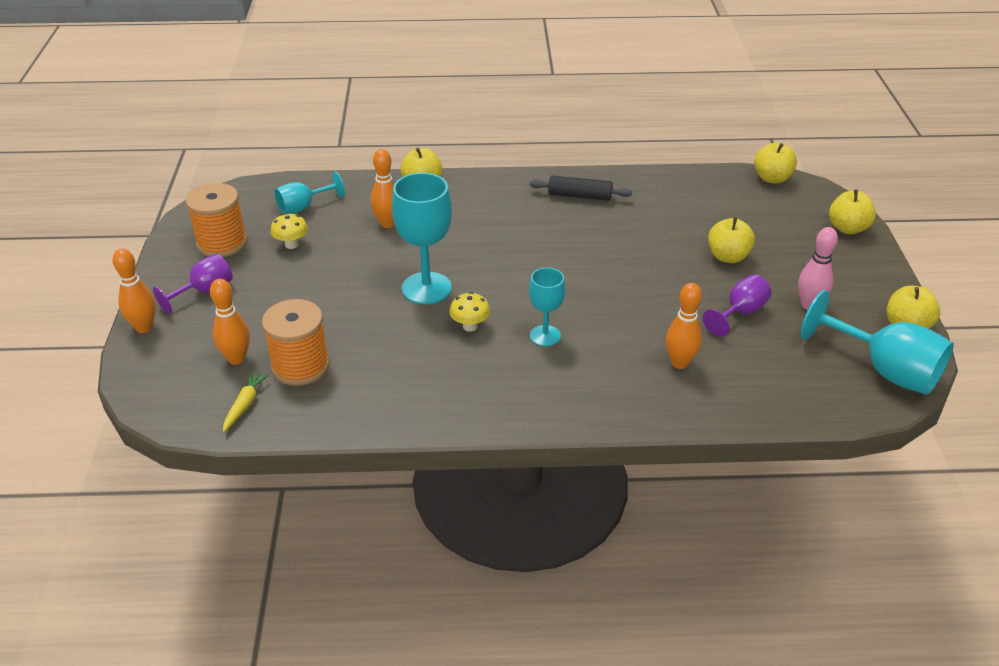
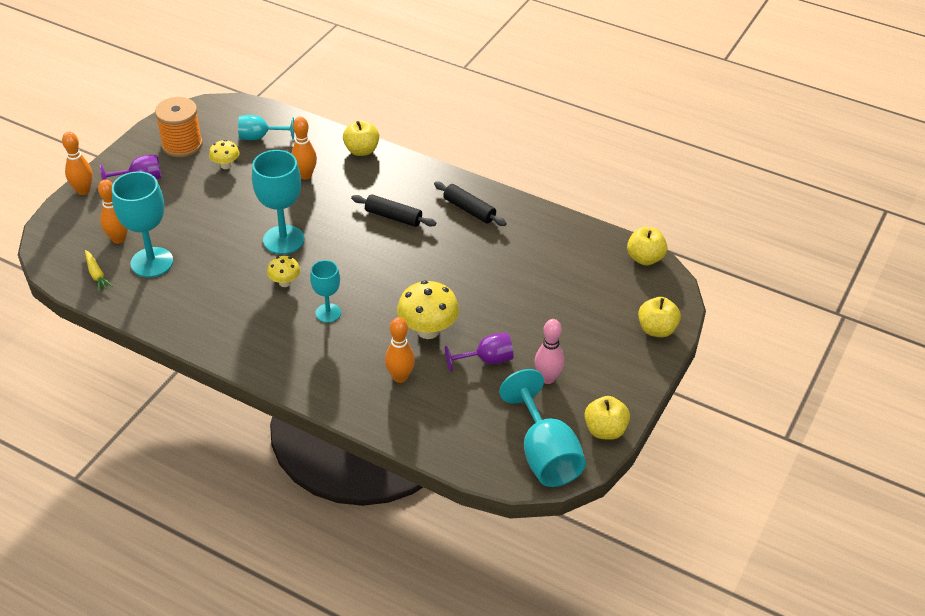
camera: 30 degrees right, 5 degrees up
yellow carrot [223,371,269,432] -> yellow carrot turned 105 degrees clockwise [85,250,113,292]
orange spool [262,299,330,386] -> turquoise goblet [112,171,173,277]
yellow apple [708,217,755,263] -> none
none -> black rolling pin [351,194,436,227]
none -> yellow mushroom [397,281,459,339]

